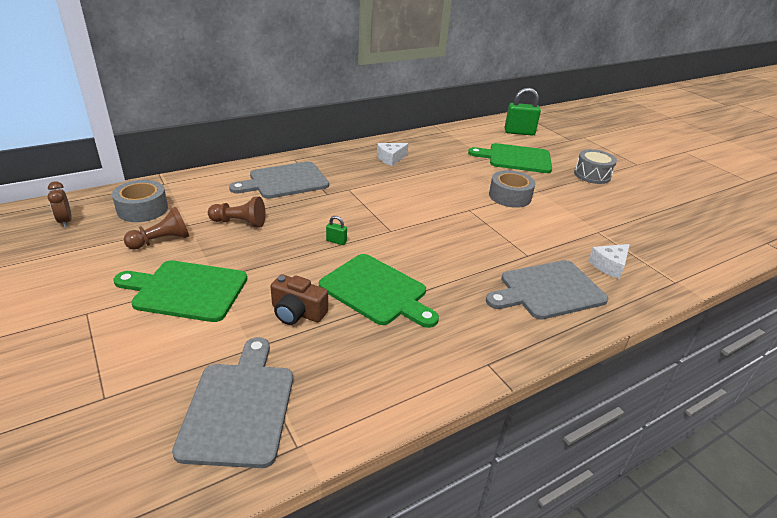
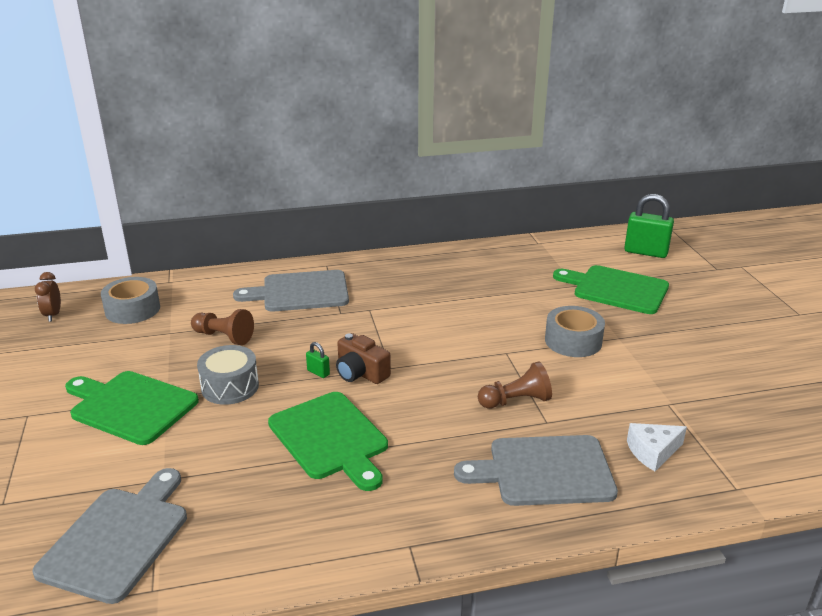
camera: 20 degrees right, 5 degrees down
brown pawn [124,207,189,250] -> brown pawn moved to [478,361,552,408]
brown camera [270,274,328,325] -> brown camera moved to [336,333,391,384]
white cheese [377,143,409,166] -> none
grey drum [574,149,617,184] -> grey drum moved to [197,345,259,405]

